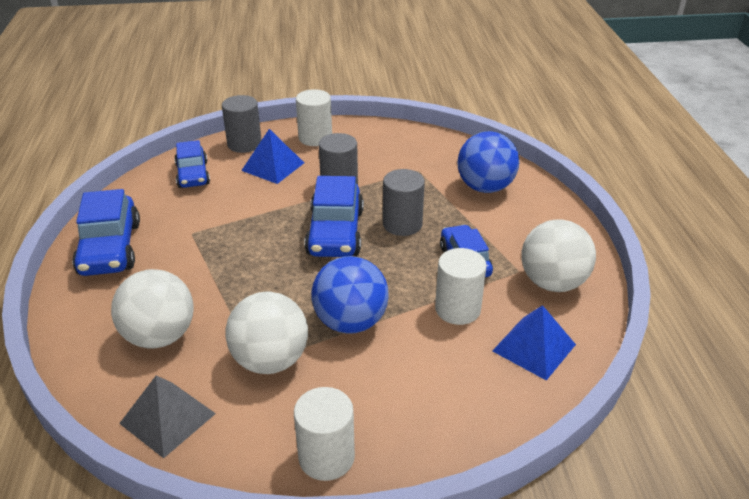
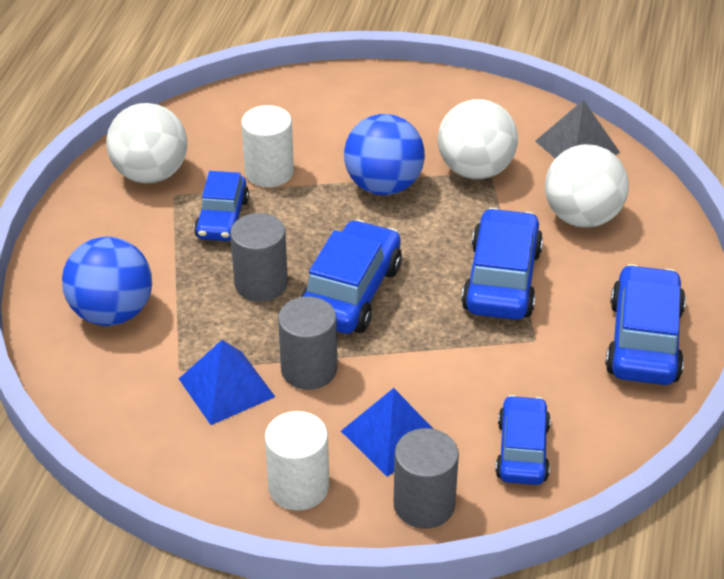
camera: 160 degrees left, 5 degrees up
white cylinder [294,387,355,481] -> none
blue pyramid [492,305,576,381] -> blue pyramid moved to [179,340,275,425]
none -> blue car [461,208,543,320]

